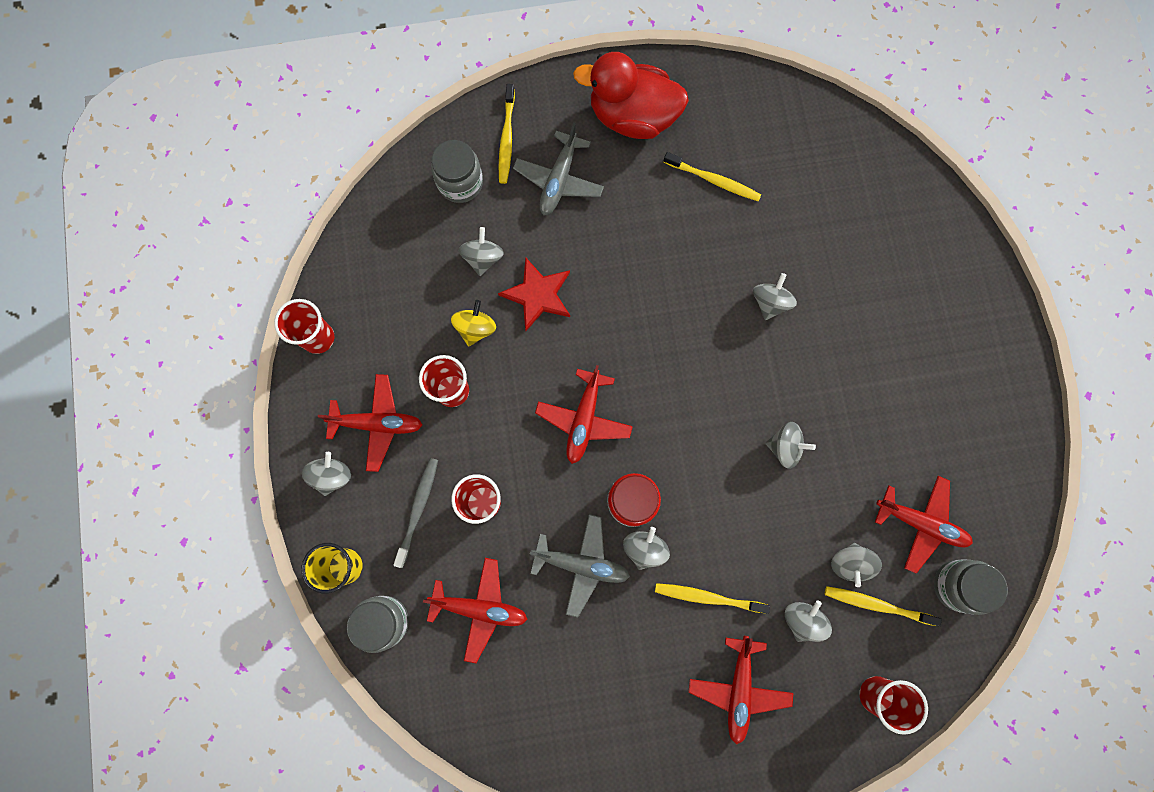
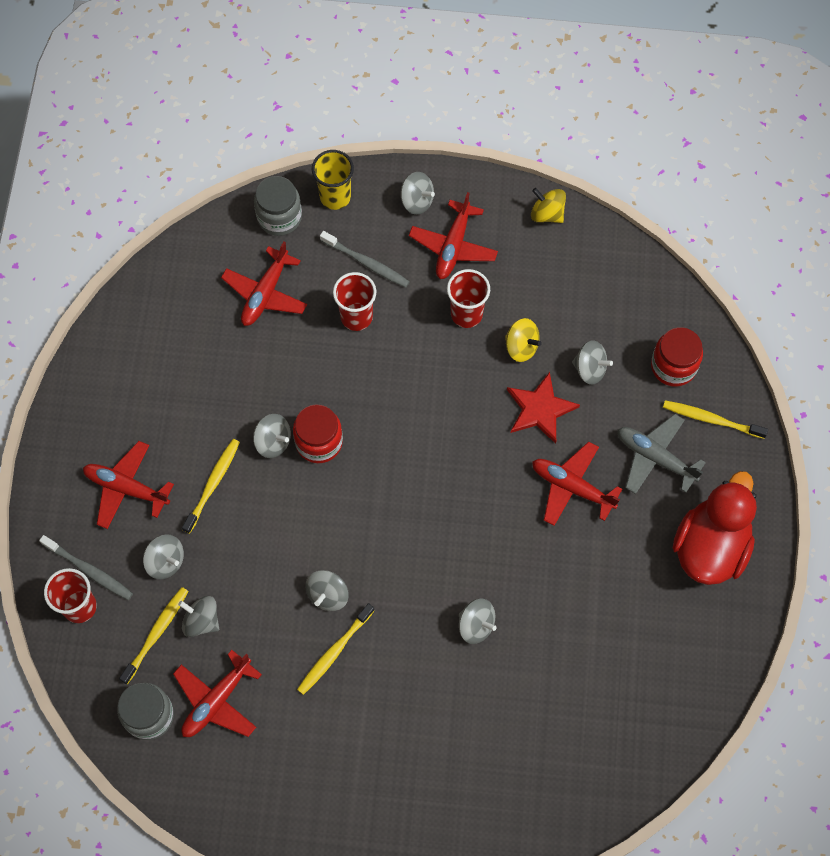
camera: 105 degrees right, 10 degrees down
red cup [274,299,334,354] -> yellow spinning top [531,188,566,223]
grey jar [431,140,483,203] -> red jar [651,327,703,387]
grey plane [530,514,630,618] -> none
red plane [535,365,633,464] -> red plane moved to [532,442,622,526]
yellow toothbrush [663,152,761,201] -> yellow toothbrush moved to [297,603,375,695]
none -> grey toothbrush [39,535,133,600]

